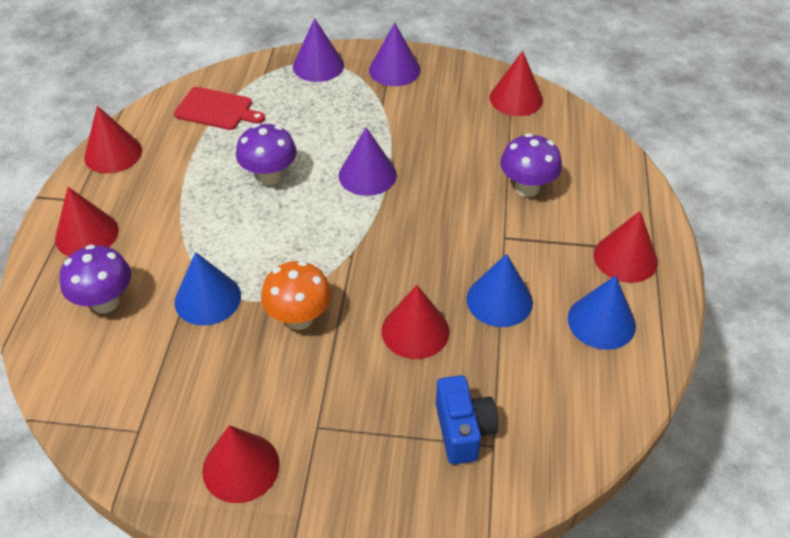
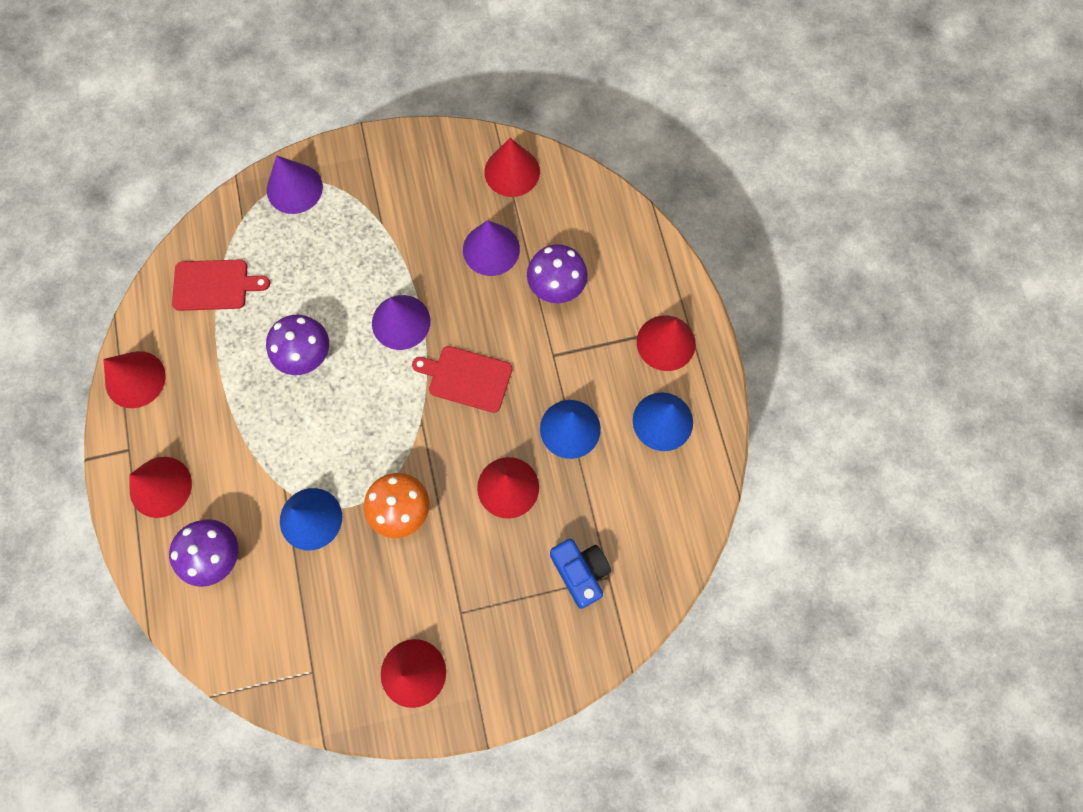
camera: 20 degrees left, 25 degrees up
purple cone [369,23,421,86] -> purple cone moved to [463,220,520,276]
none -> red cutting board [412,346,512,413]

